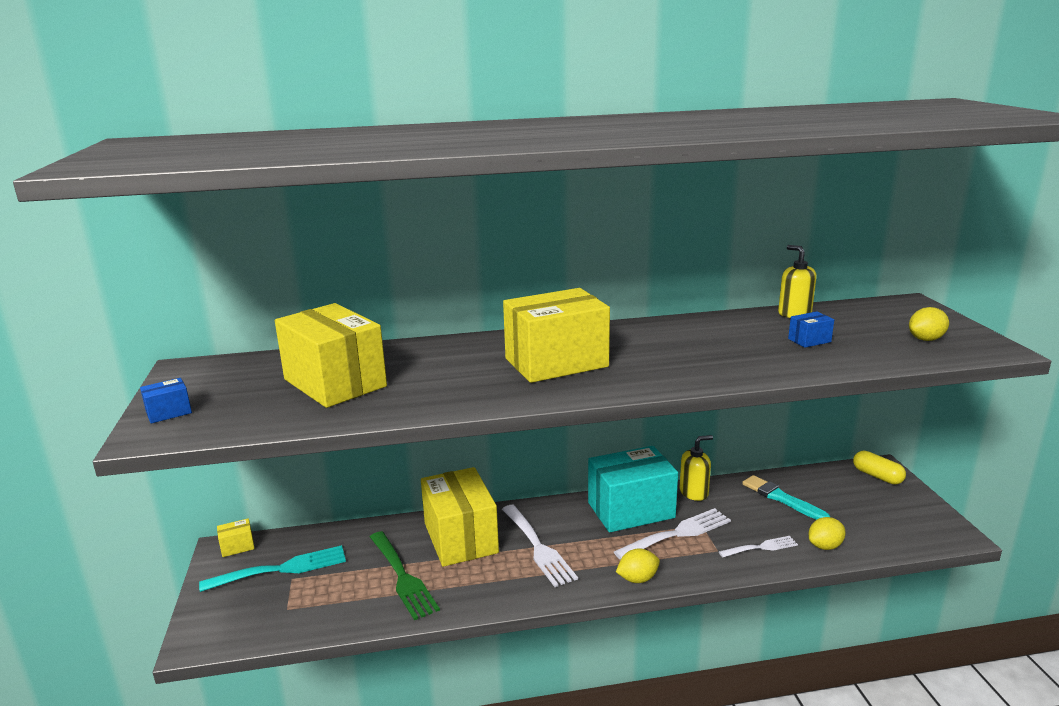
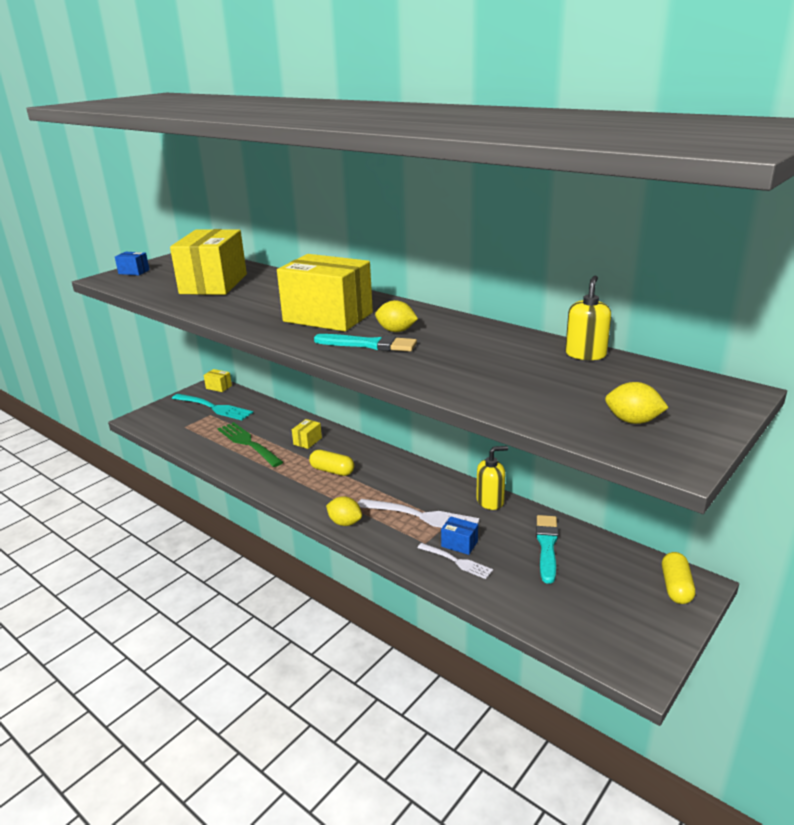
camera: 50 degrees right, 5 degrees up
green fork [370,531,440,620] -> green fork turned 120 degrees clockwise [217,422,283,467]
yellow box [421,467,499,567] -> yellow box [292,419,322,449], size x0.40
white fork [502,505,578,587] -> yellow capsule [309,450,354,476]
turquoise box [588,446,678,532] -> none
yellow soap dispenser [680,435,713,501] -> yellow soap dispenser turned 45 degrees counterclockwise [476,446,508,510]
blue box [788,312,834,348] -> blue box moved to [441,516,478,555]
yellow lemon [808,517,846,550] -> yellow lemon moved to [375,300,418,332]
none -> turquoise brush [314,334,417,352]

